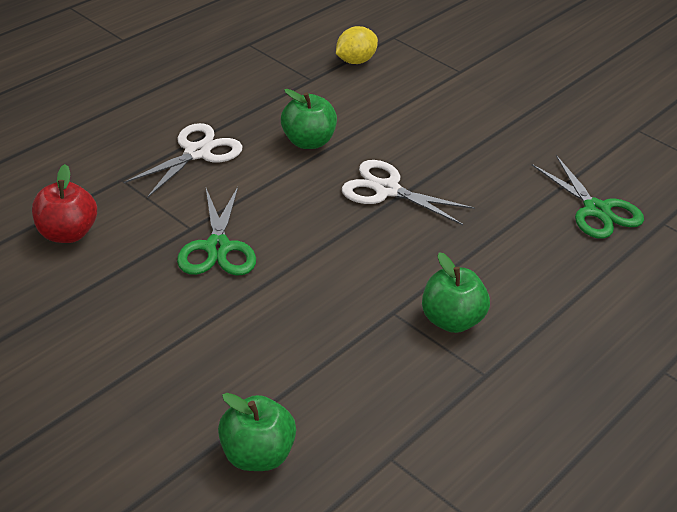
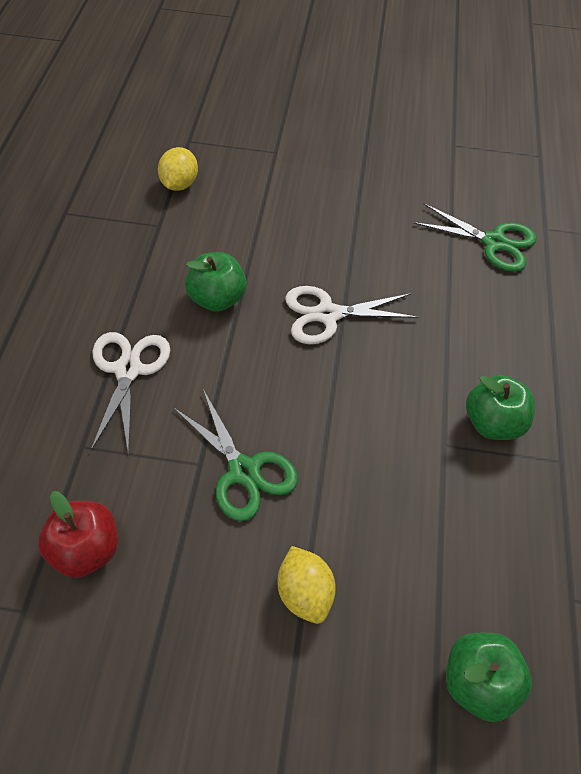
camera: 35 degrees left, 15 degrees up
none -> yellow lemon [278,546,336,624]

